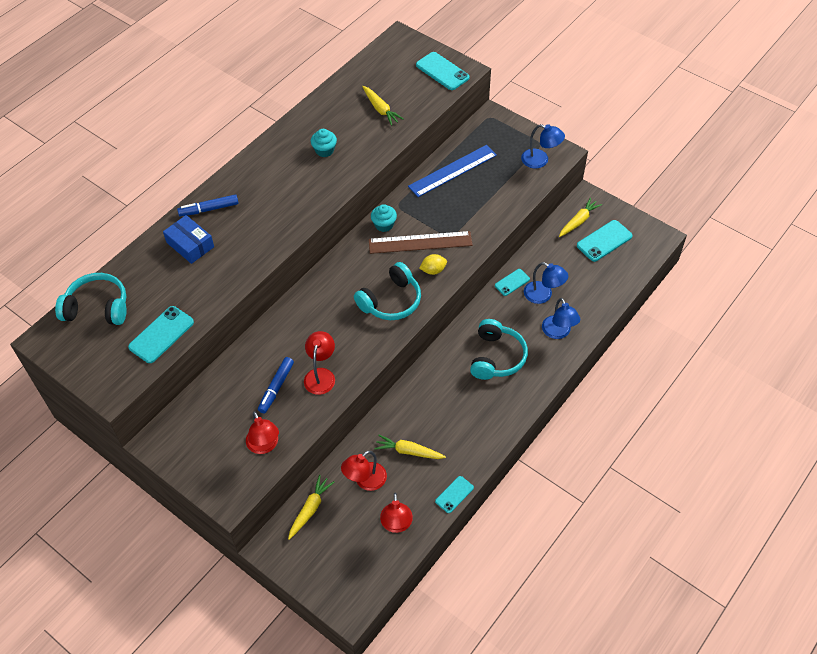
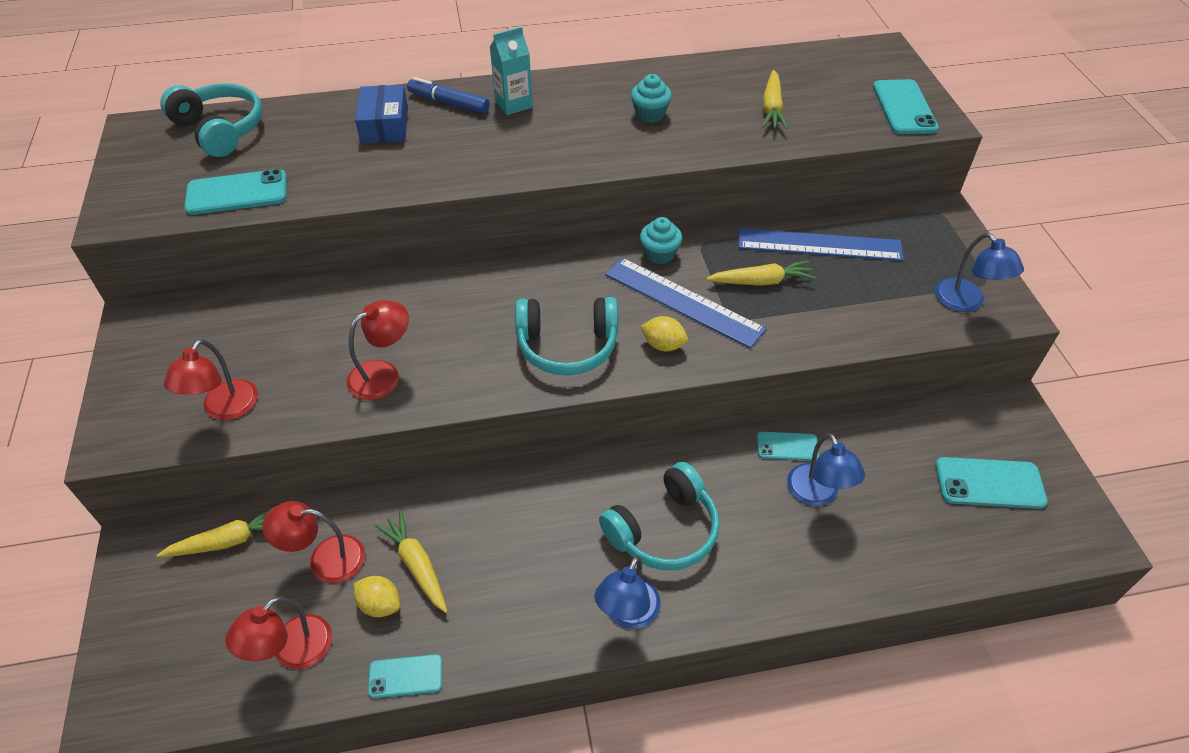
camera: 40 degrees right, 5 degrees down
blue marker [258,357,294,413] -> none
brown ruler [369,231,473,254] -> blue ruler [605,257,766,348]
blue lamp [542,298,580,339] -> blue lamp moved to [594,556,661,629]
yellow carrot [559,197,602,237] -> yellow carrot moved to [706,260,816,286]
none -> yellow lemon [354,576,400,617]
none -> turquoise carton [490,26,533,115]

